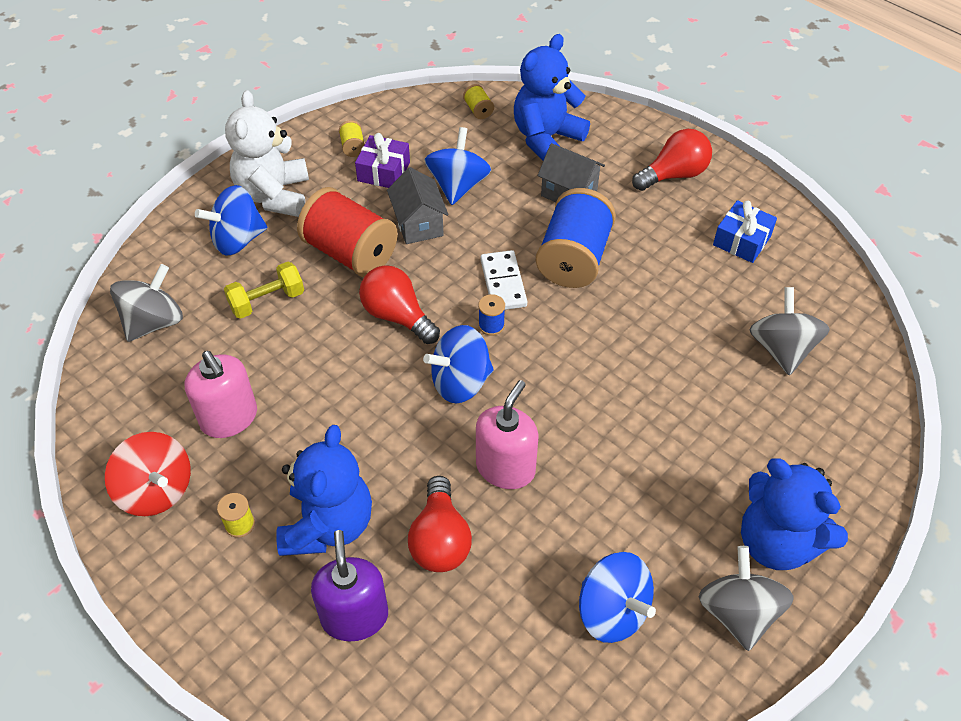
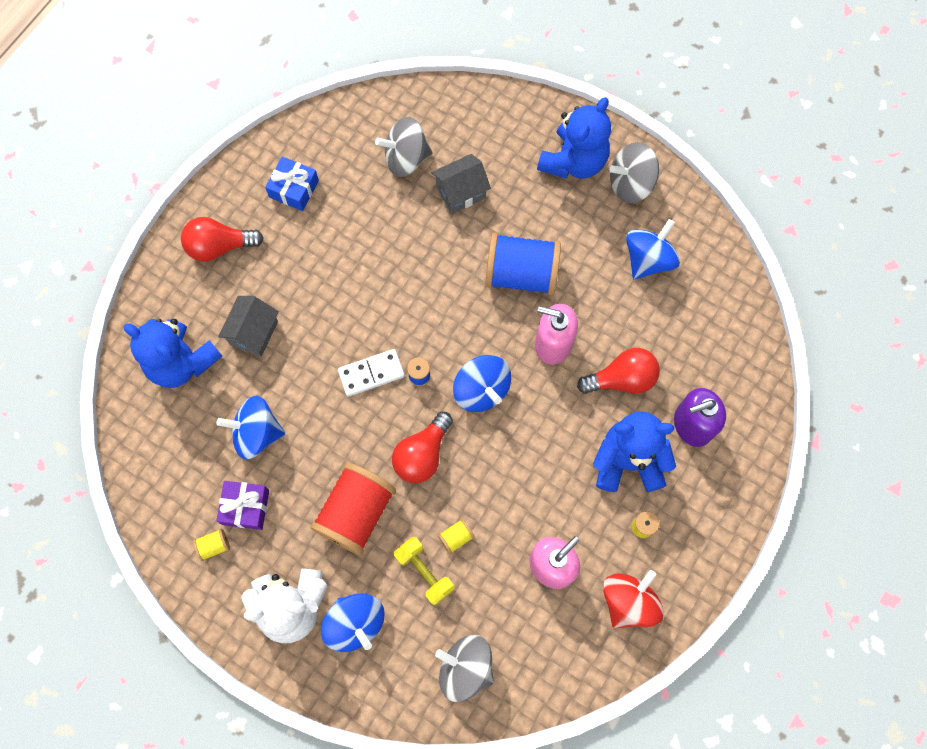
camera: 100 degrees left, 20 degrees up
grey house [387,167,449,244] -> grey house moved to [432,154,491,214]
yellow spool [463,84,494,119] -> yellow spool moved to [438,519,475,554]
blue spool [536,188,616,288] -> blue spool moved to [485,233,561,295]
red light bulb [632,129,712,191] -> red light bulb turned 60 degrees counterclockwise [181,217,264,261]

